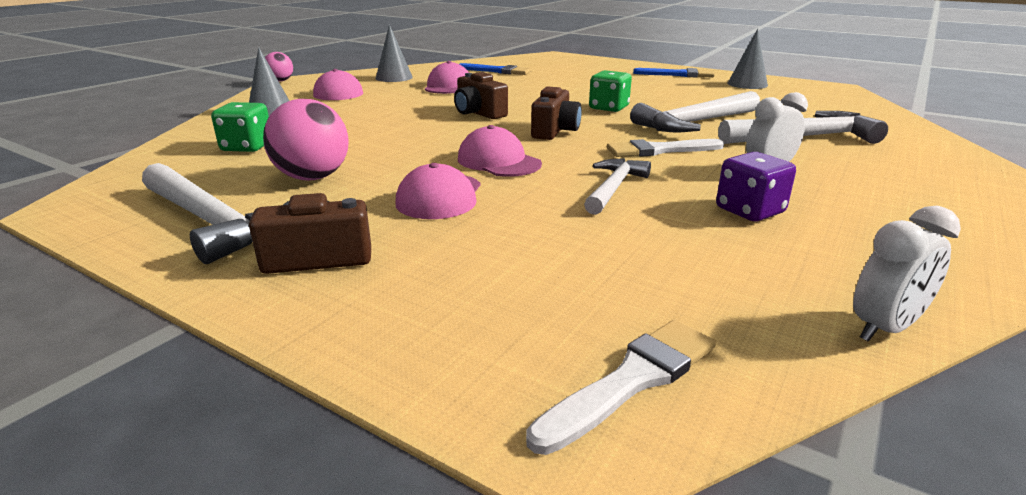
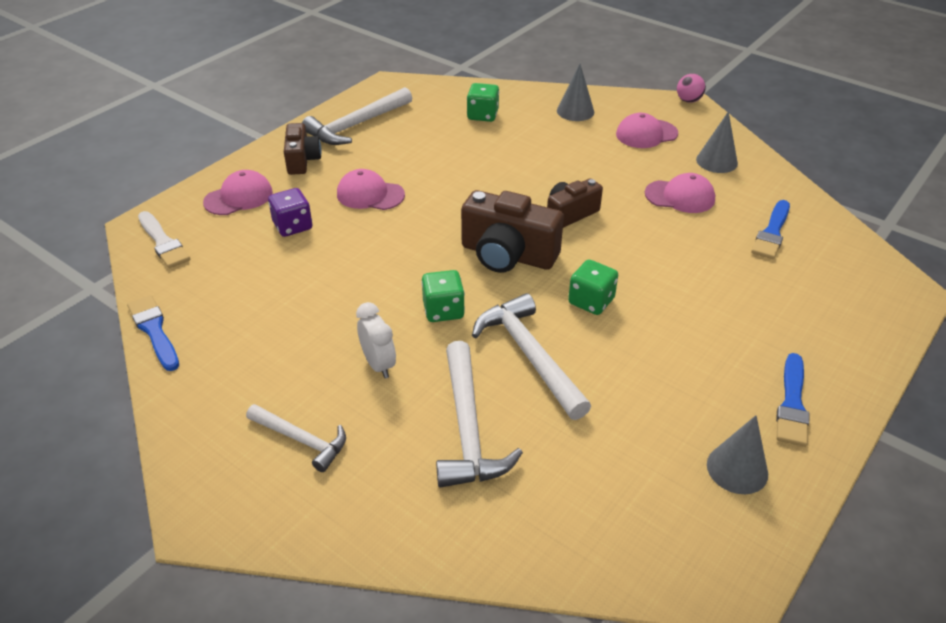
camera: 95 degrees right, 15 degrees up
pink ball [263,99,349,181] -> none
pink cap [458,125,542,177] -> pink cap moved to [203,170,273,215]
brown camera [531,87,582,140] -> brown camera [461,190,564,273], size x1.62
white hammer [584,158,651,215] -> white hammer moved to [246,404,346,472]
white brush [607,139,724,157] -> green dice [421,270,465,322]
purple dice [716,152,796,222] -> purple dice moved to [268,188,312,237]
white clock [853,206,961,342] -> blue brush [127,295,179,371]

